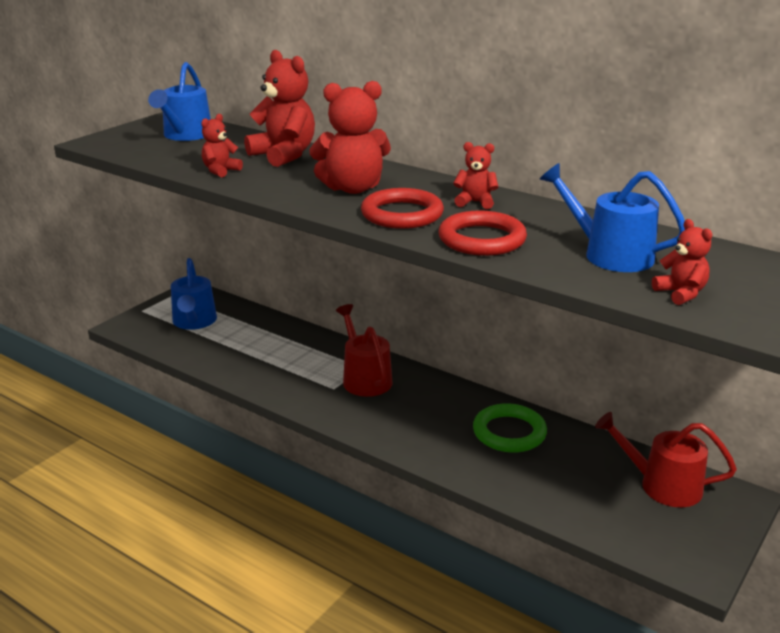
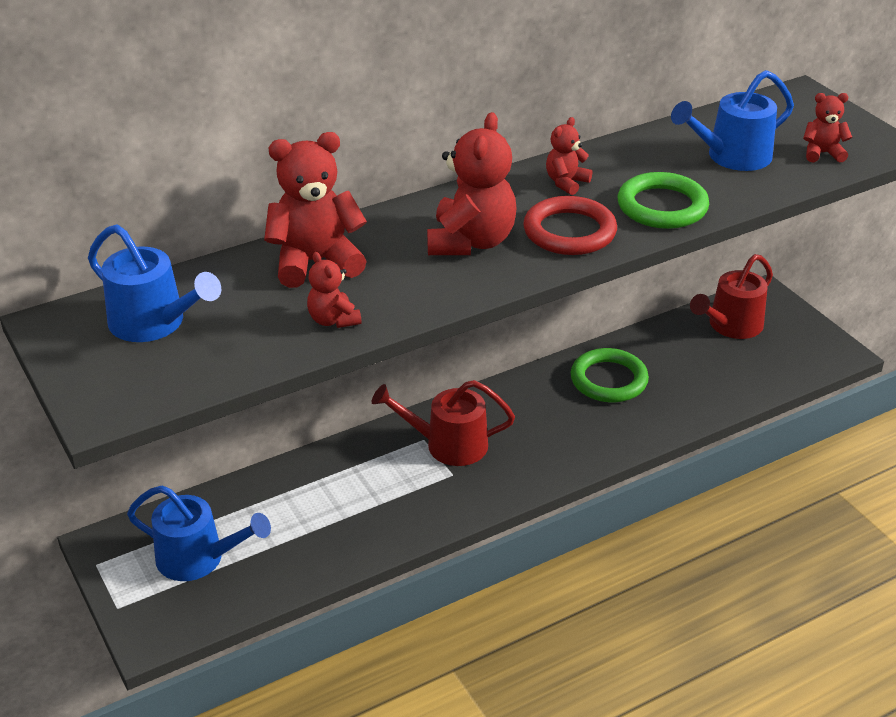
camera: 65 degrees left, 10 degrees up
red ring [438,210,527,256] -> green ring [618,172,709,229]

